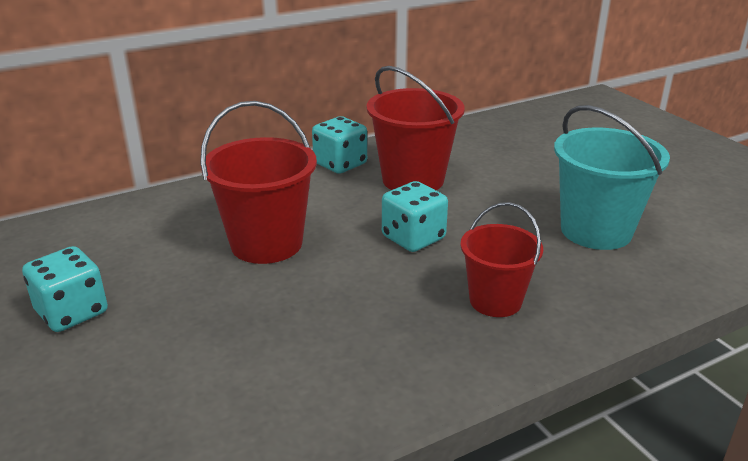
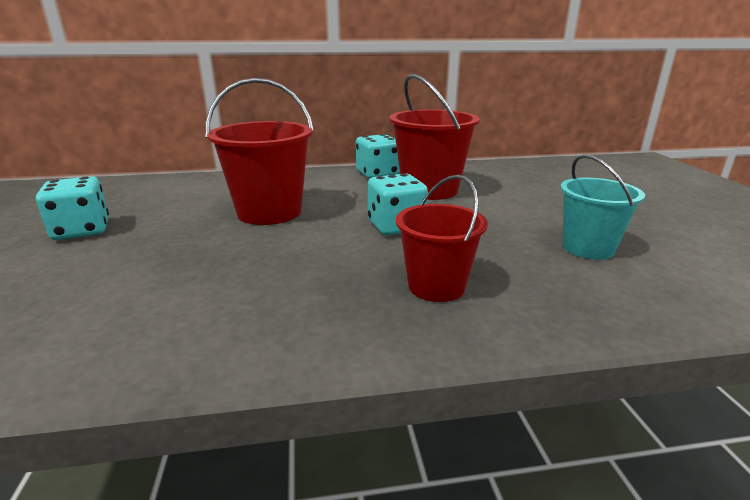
camera: 20 degrees right, 5 degrees down
turquoise bucket [554,105,670,250] -> turquoise bucket [560,154,645,260], size x0.65

